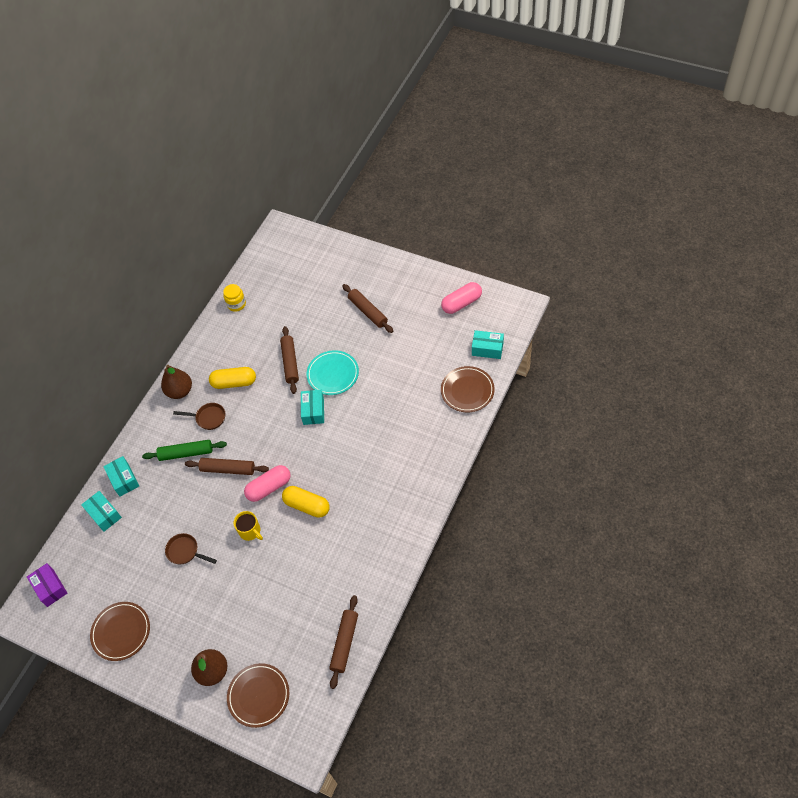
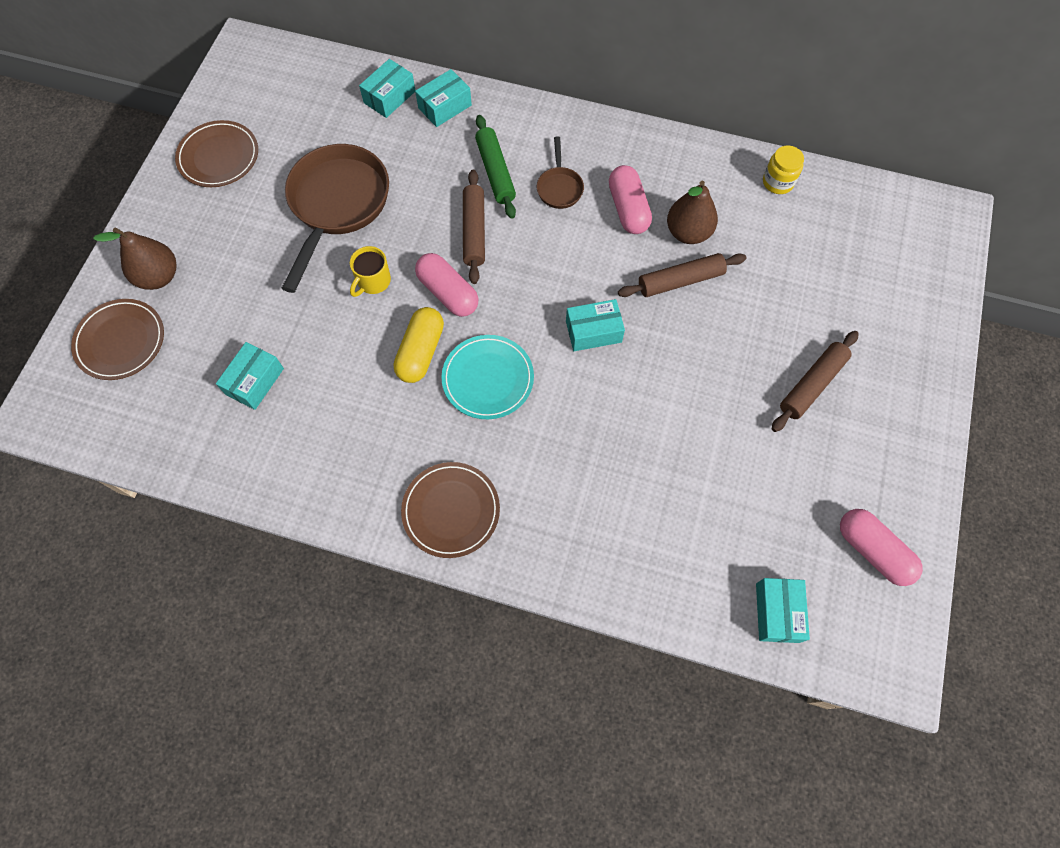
camera: 75 degrees right, 10 degrees up
purple box [27,563,67,607] -> none
brown pear [161,365,192,399] -> brown pear moved to [667,181,718,244]
brown pan [165,533,217,564] -> brown pan [281,144,389,293], size x2.16
yellow capsule [209,367,256,389] -> pink capsule [609,165,652,234]
turquoise plate [306,350,359,395] -> turquoise plate moved to [441,335,534,419]
brown rolling pin [329,595,358,689] -> none
brown plate [441,366,495,412] -> brown plate moved to [401,462,500,558]
none -> turquoise box [216,342,284,410]

